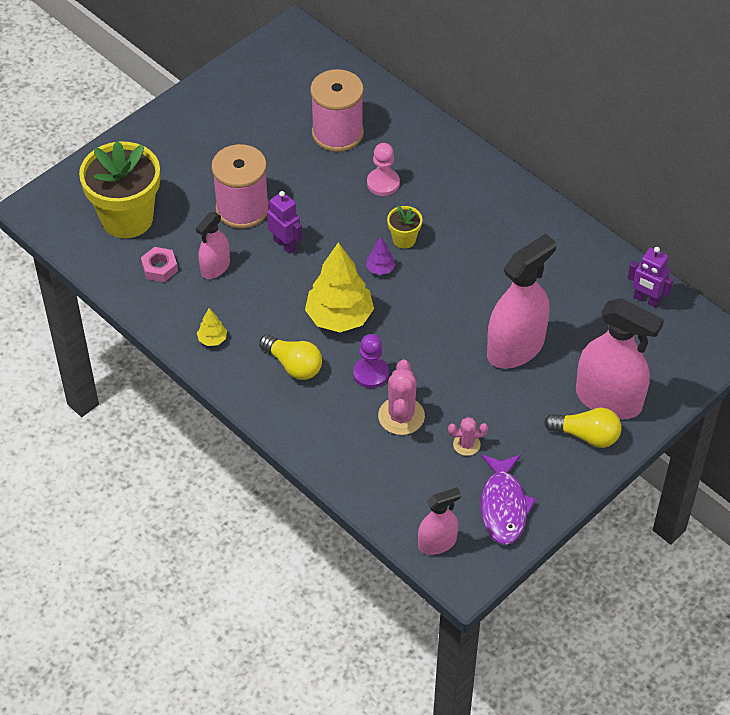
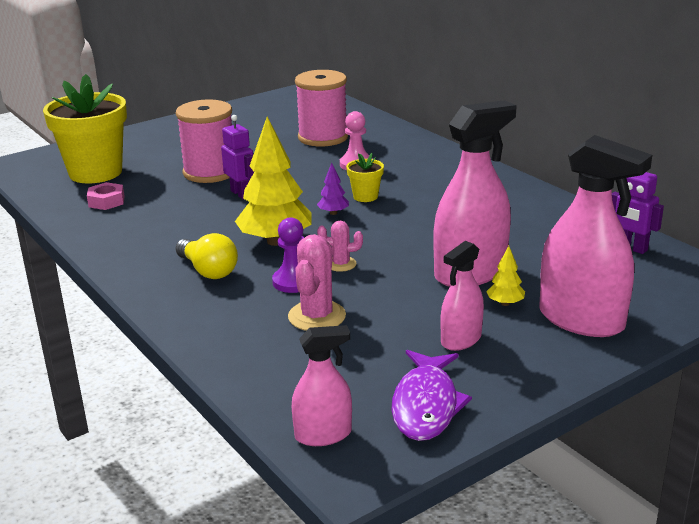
camera: 10 degrees right, 25 degrees down
pink spray bottle [196,212,230,279] -> pink spray bottle moved to [441,241,484,351]
yellow tree [197,308,227,346] -> yellow tree moved to [486,246,525,306]
pink cactus [448,417,488,456] -> pink cactus moved to [317,221,363,272]
yellow light bulb [544,408,622,448] -> none

